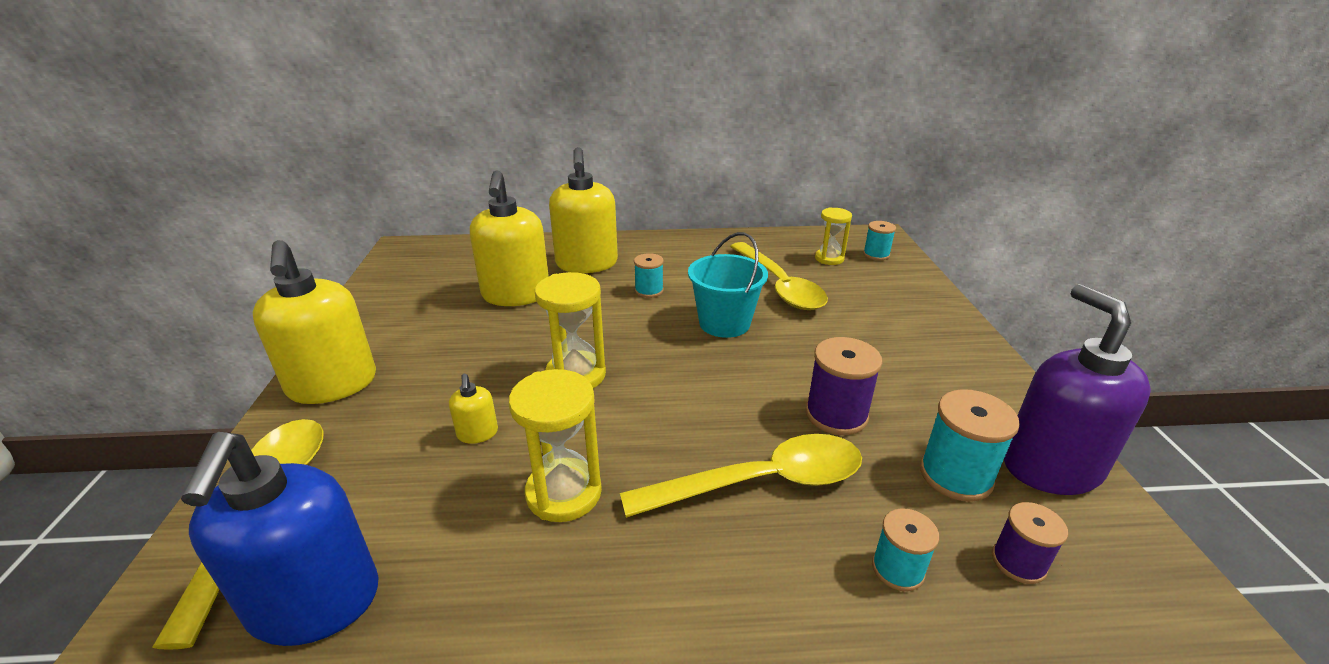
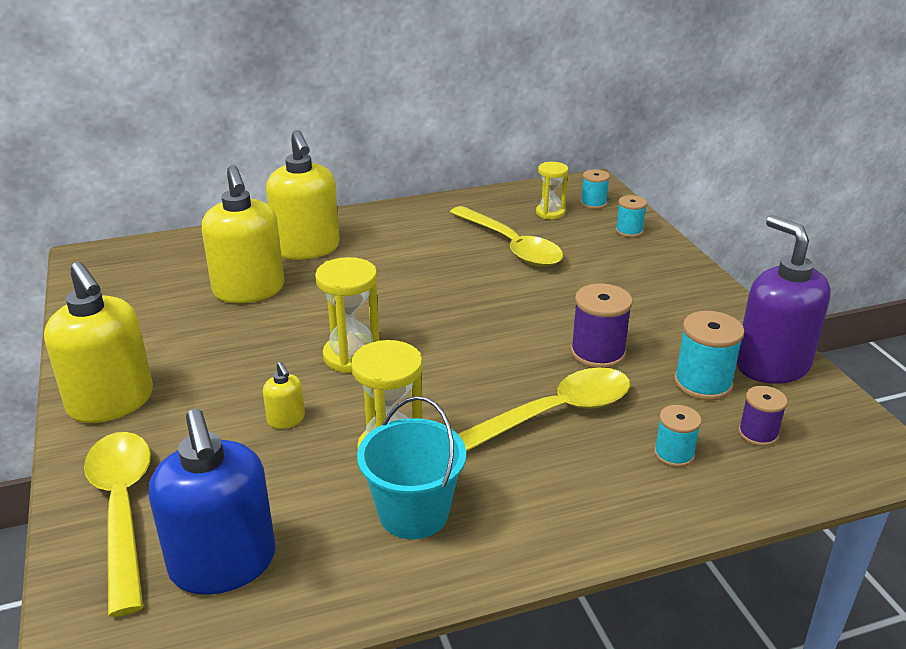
camera: 15 degrees left, 0 degrees up
turquoise spool [634,253,664,298] -> turquoise spool moved to [615,195,647,237]
turquoise bucket [688,232,768,338] -> turquoise bucket moved to [357,396,466,539]

